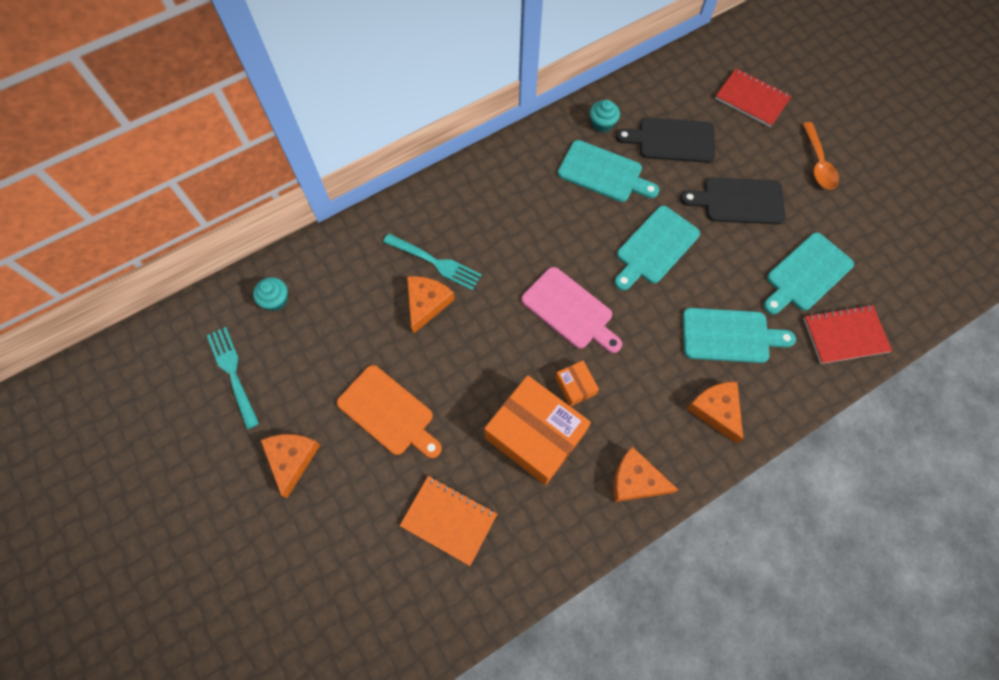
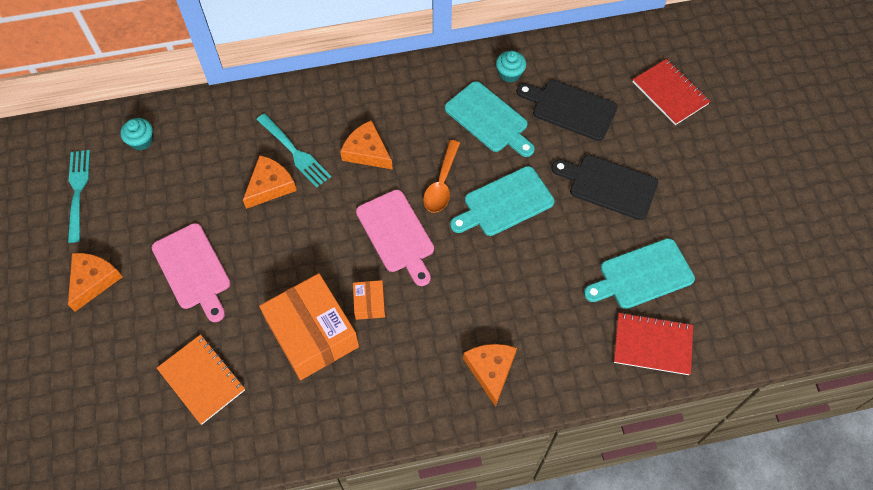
camera: 20 degrees right, 5 degrees down
orange cutting board [337,365,442,458] -> pink cutting board [152,223,231,322]
orange cheese [613,447,678,502] -> orange cheese moved to [340,120,393,170]
turquoise cutting board [683,308,796,363] -> none
orange spoon [803,122,839,190] -> orange spoon moved to [423,140,460,213]

